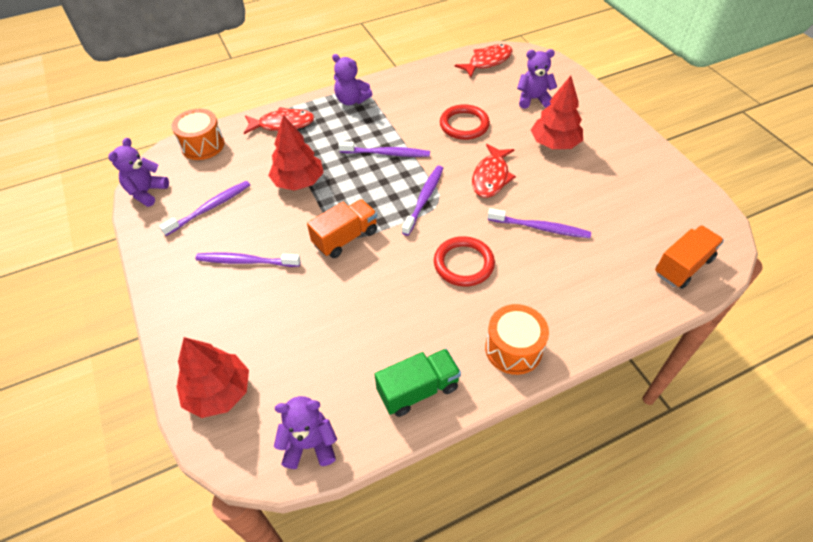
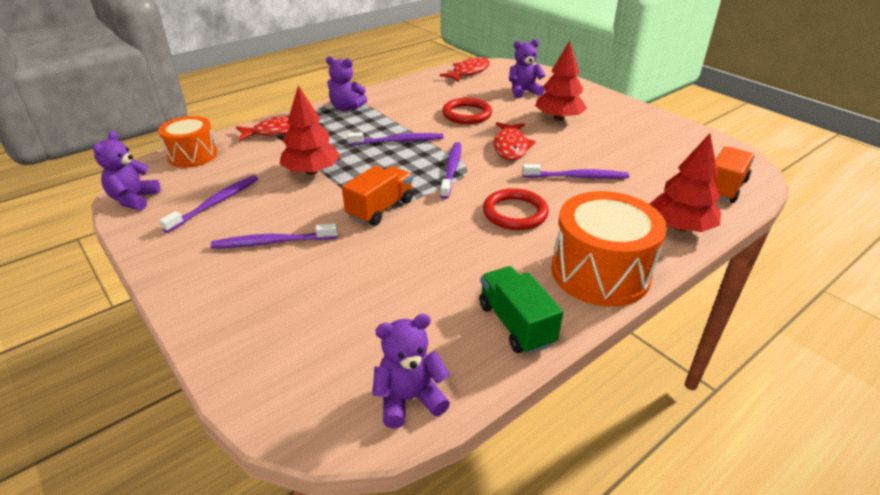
camera: 15 degrees left, 15 degrees down
red tree [176,337,249,418] -> red tree moved to [650,133,721,232]
green truck [374,349,461,417] -> green truck turned 75 degrees counterclockwise [479,266,563,354]
orange drum [485,304,549,375] -> orange drum [551,191,667,307], size x1.55

